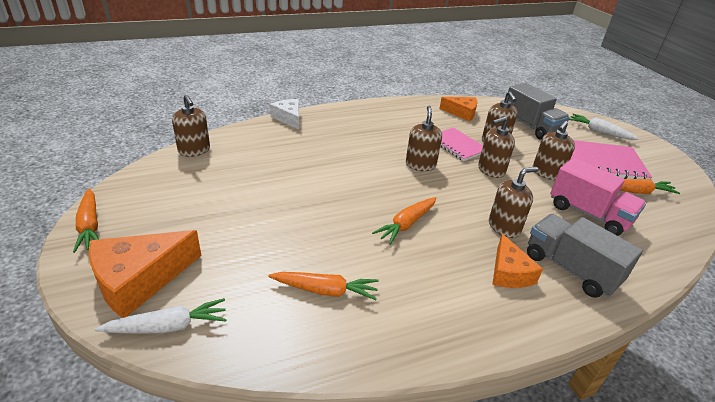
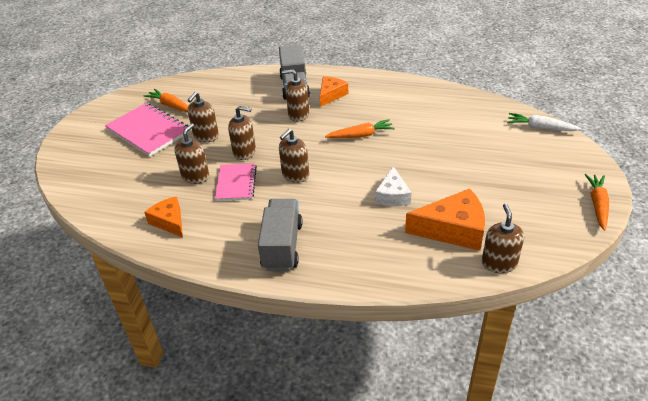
camera: 140 degrees left, 5 degrees up
orange cheese [89,230,201,318] -> orange cheese moved to [405,188,485,251]
orange carrot [268,272,379,300] -> none
white cheese [270,99,299,130] -> white cheese moved to [375,166,411,206]
grey truck [508,83,570,140] -> grey truck moved to [258,199,303,271]
brown soap dispenser [532,121,575,180] -> brown soap dispenser turned 135 degrees clockwise [188,92,219,142]
pink truck [550,158,646,236] -> none
white carrot [569,114,639,140] -> none

